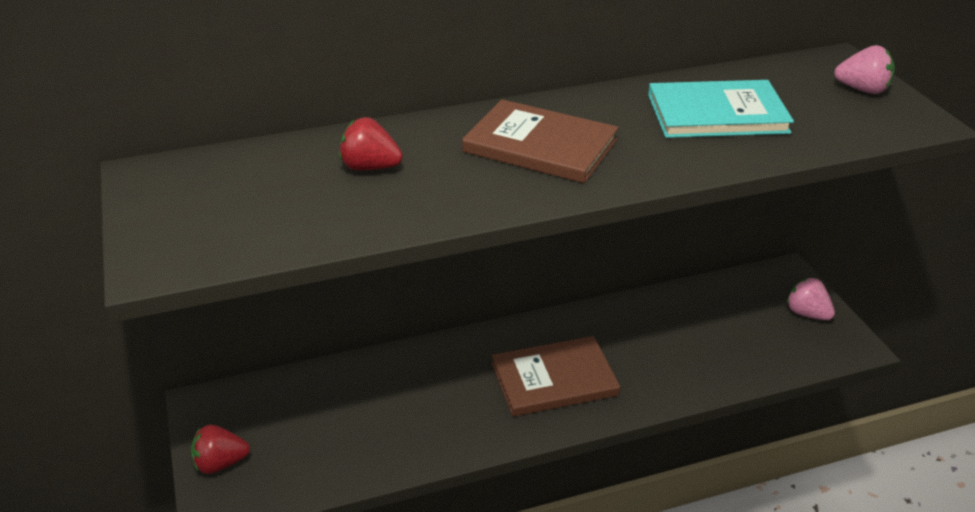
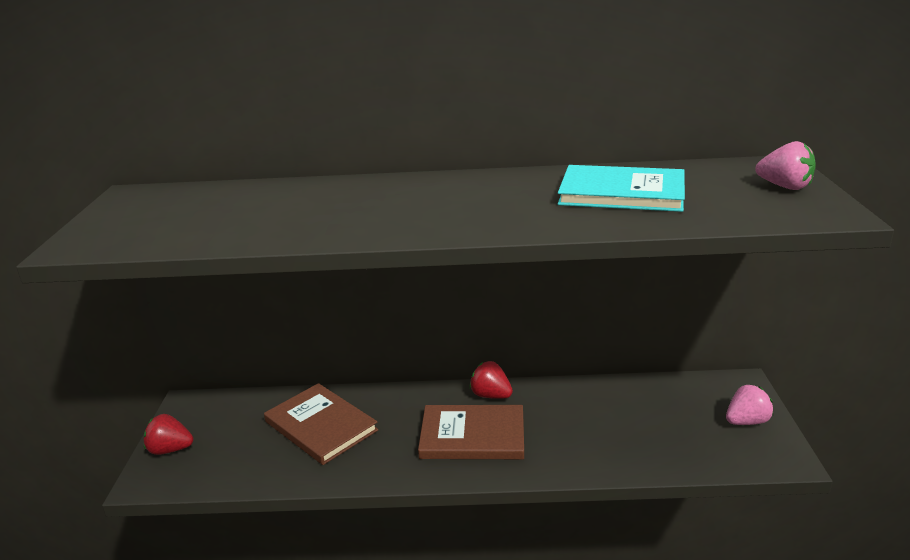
camera: 20 degrees right, 10 degrees down
red strawberry [339,117,403,171] -> red strawberry moved to [470,361,513,399]
brown book [462,99,619,183] -> brown book moved to [264,383,378,465]
pink strawberry [787,278,835,320] -> pink strawberry turned 90 degrees clockwise [726,385,773,425]

